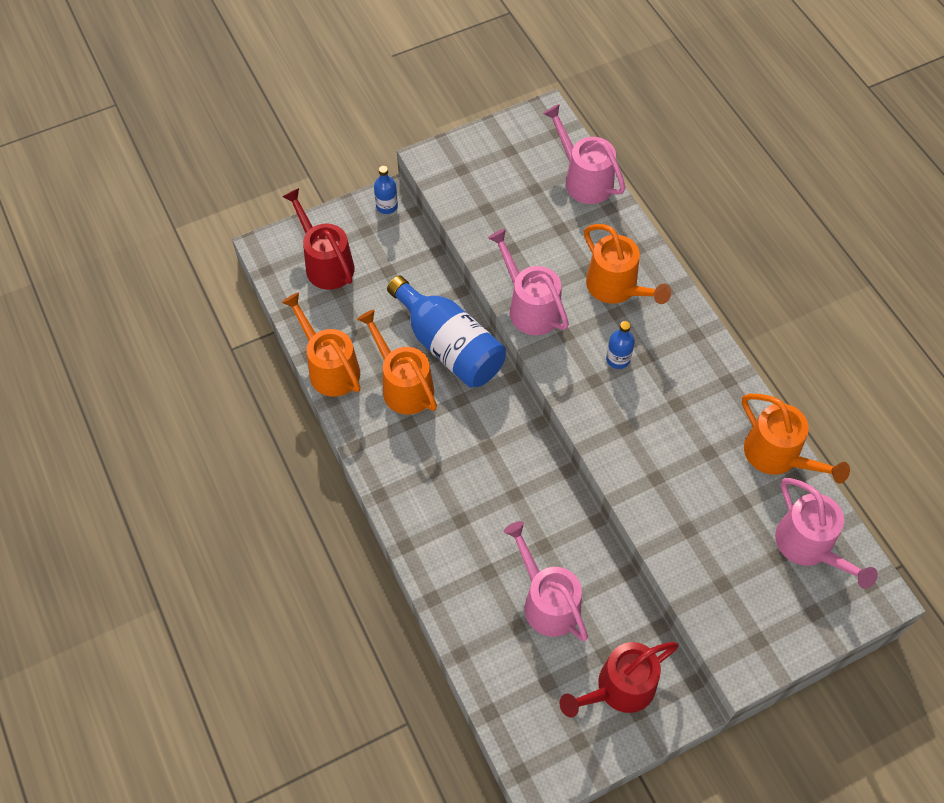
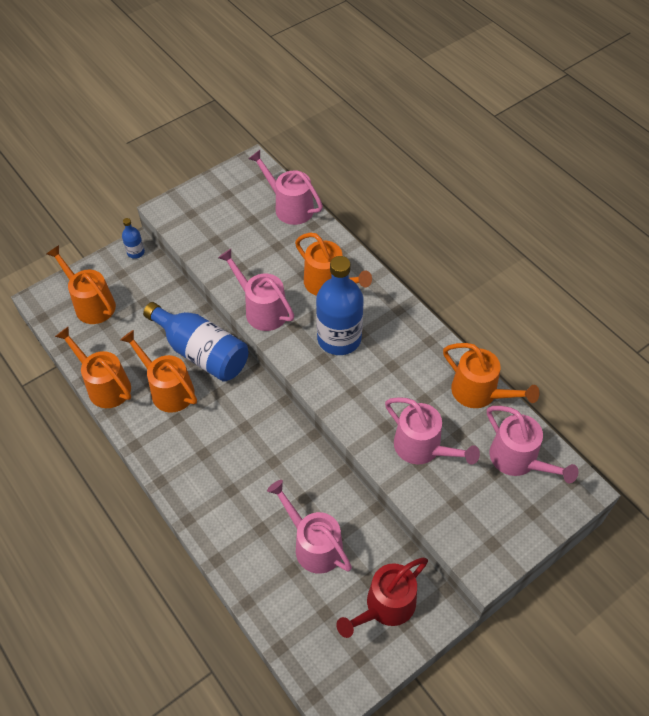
camera: 10 degrees left, 5 degrees down
red watering can [282,188,354,290] -> orange watering can [46,245,116,324]
blue bottle [606,321,635,369] -> blue bottle [316,256,364,355], size x2.24
none -> pink watering can [385,397,480,465]

